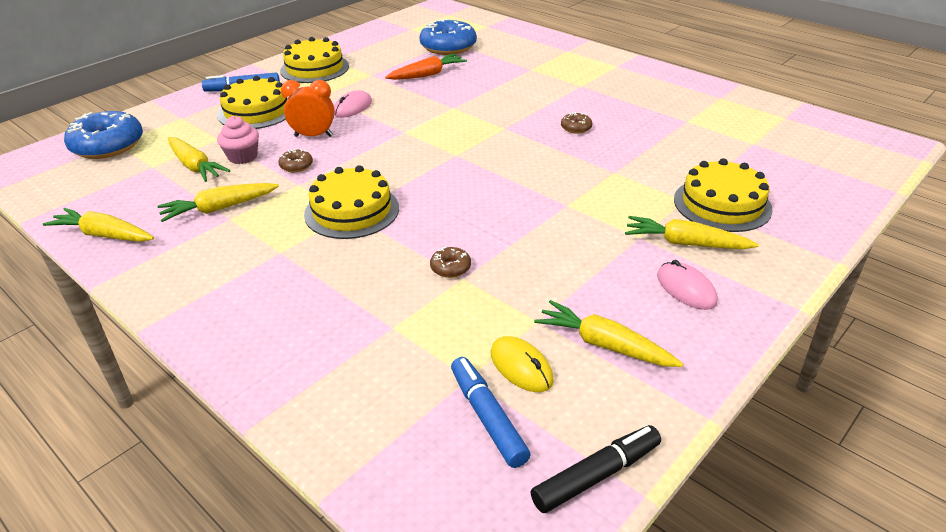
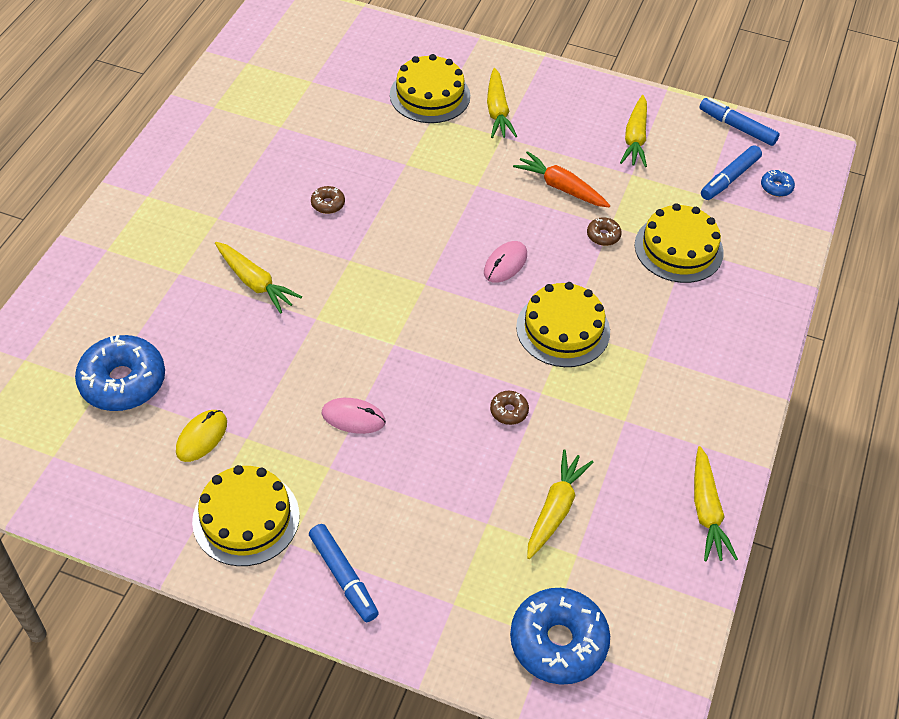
camera: 115 degrees left, 15 degrees up
yellow carrot [157,183,279,222] -> yellow carrot moved to [215,242,302,314]
yellow cake [217,76,288,129] -> yellow cake moved to [635,203,724,283]
pink cupcake [217,116,259,164] -> none
orange clock [281,80,335,137] -> none
orange carrot [385,54,467,80] -> orange carrot moved to [513,151,610,207]
yellow mouse [491,336,554,392] -> yellow mouse moved to [176,410,227,462]
black marker [531,425,661,513] -> blue marker [699,98,780,146]
pink mouse [657,260,718,310] -> pink mouse moved to [484,241,527,283]
none -> blue donut [761,169,795,197]

